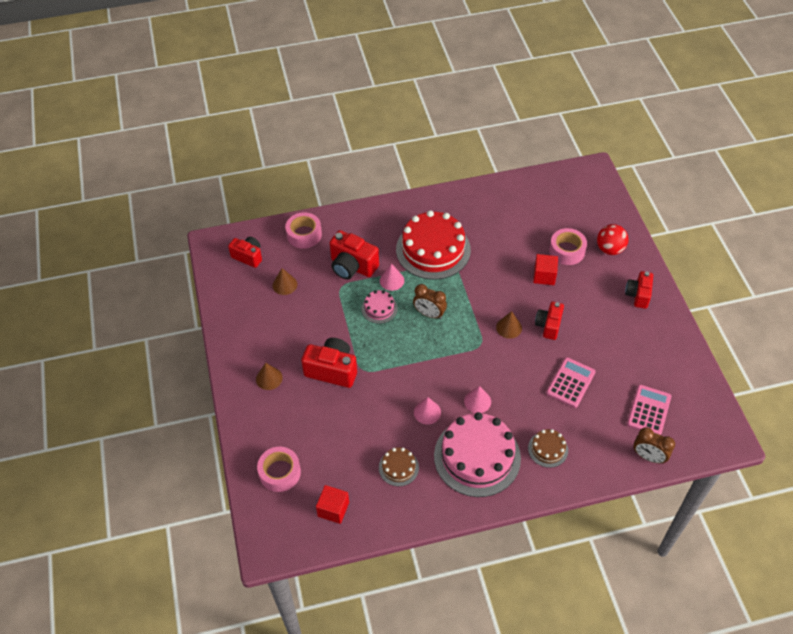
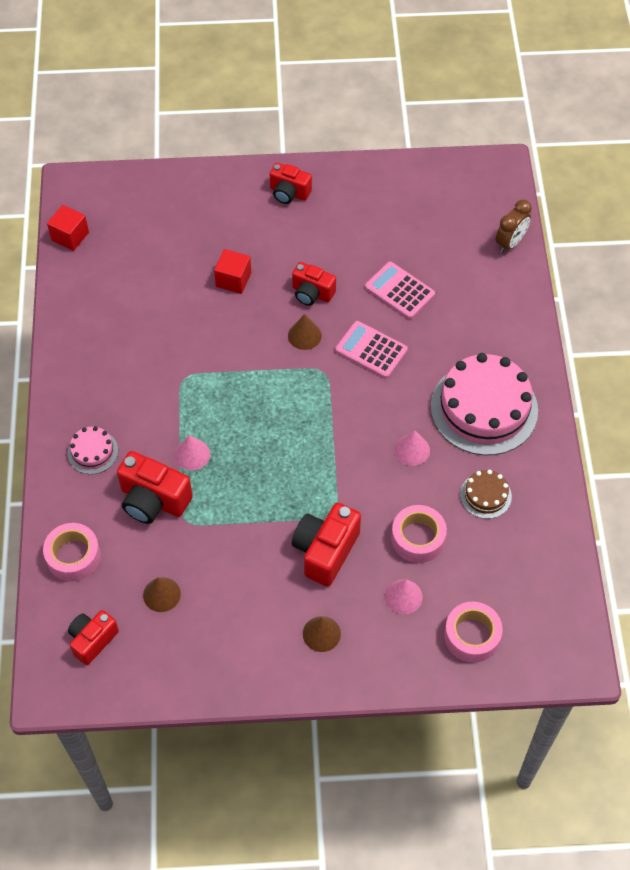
camera: 80 degrees left, 5 degrees up
red cube [316,485,349,524] -> red cube moved to [47,205,89,251]
red camera [330,230,379,280] -> red camera turned 75 degrees clockwise [117,451,193,524]
pink cake [362,290,398,324] -> pink cake moved to [68,426,118,474]
red cake [396,210,471,280] -> none
brown clock [413,284,447,319] -> none
pink cone [464,386,491,413] -> pink cone moved to [385,579,423,614]
brown cake [528,429,568,468] -> none
pink tape [549,228,587,265] -> pink tape moved to [391,505,447,563]
red ball [597,224,629,255] -> none
pink calculator [627,385,671,435] -> pink calculator moved to [335,321,408,378]

